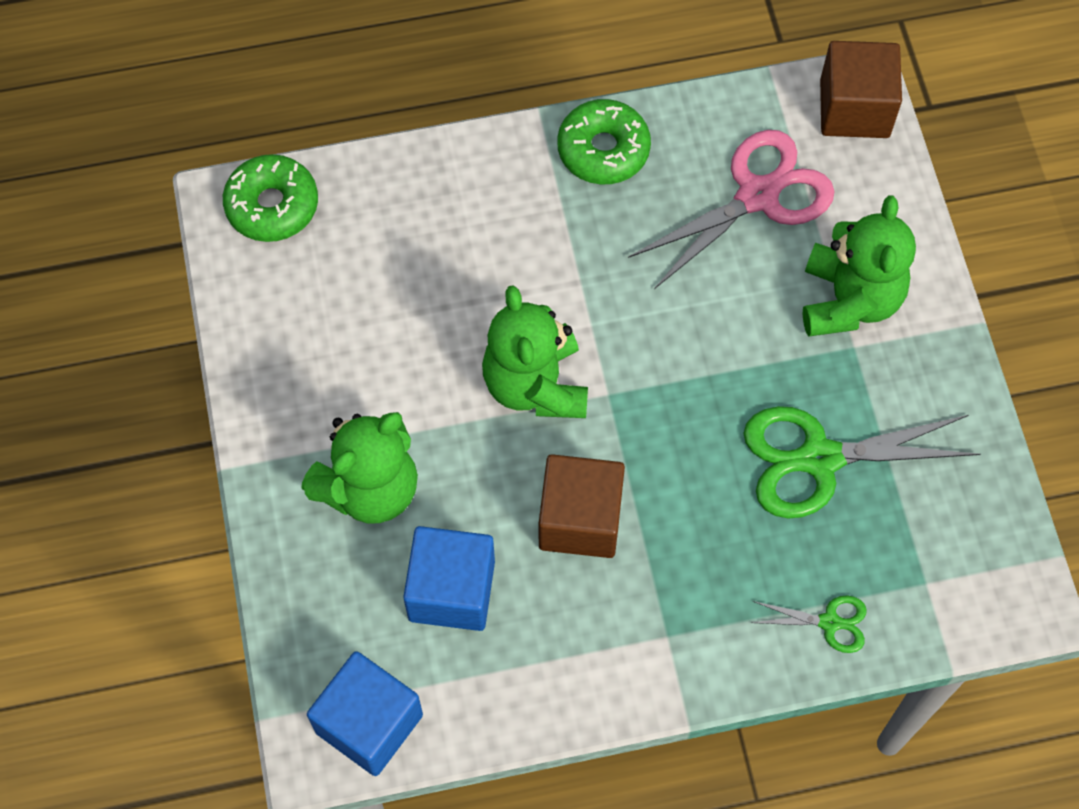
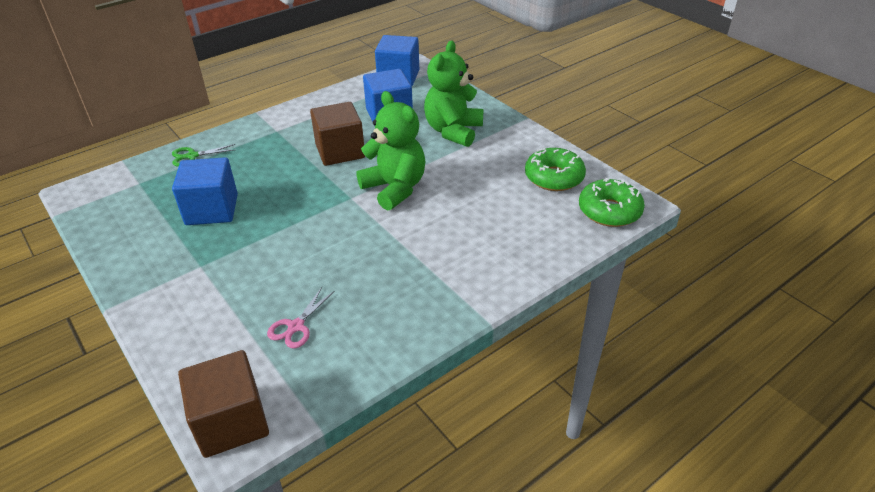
camera: 155 degrees right, 25 degrees down
green donut [557,99,651,184] -> green donut moved to [525,148,586,191]
pink scissors [628,130,835,289] -> pink scissors [267,287,335,348], size x0.48
green scissors [743,406,980,518] -> blue cube [172,157,238,225]
green teddy bear [803,195,916,337] -> none

